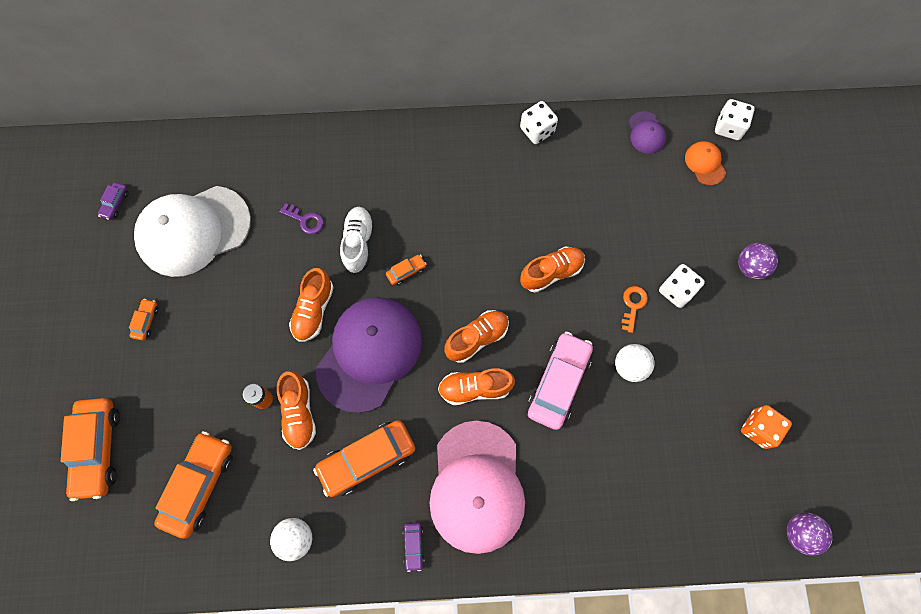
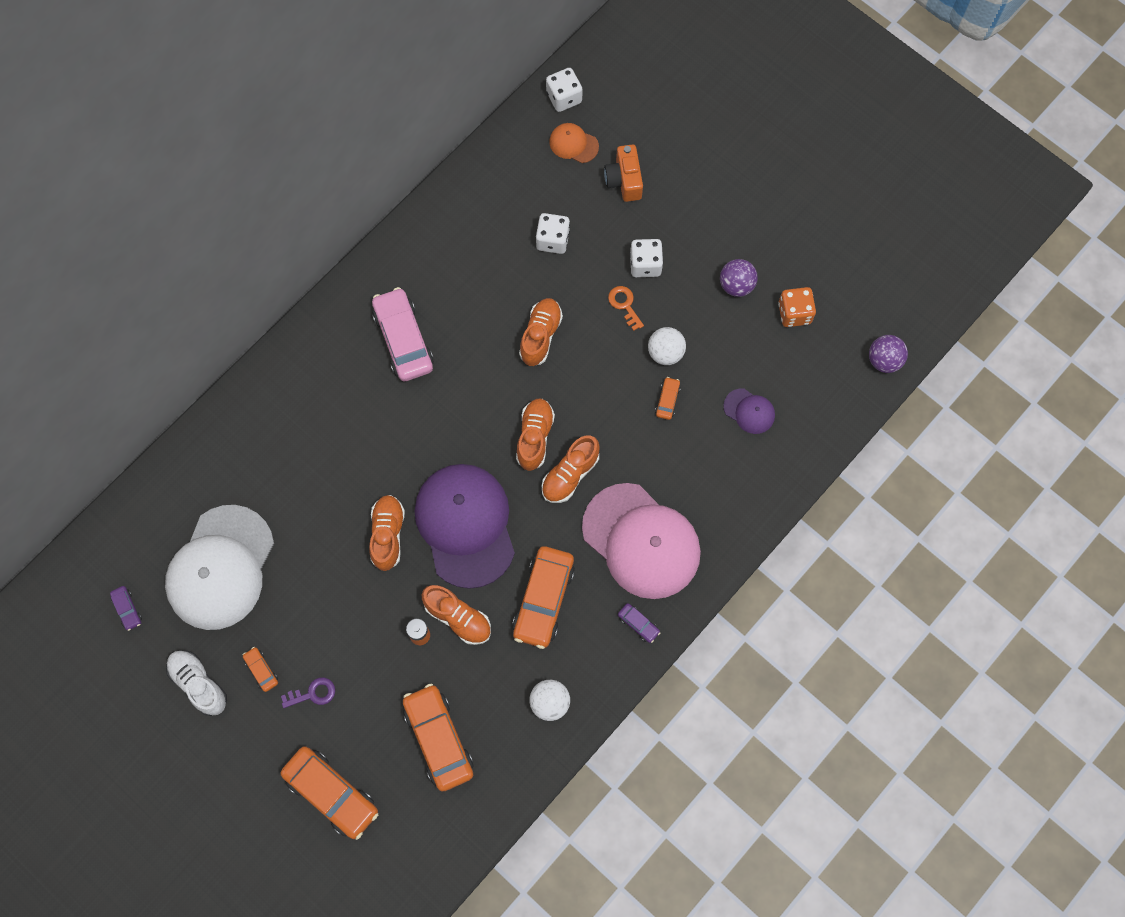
camera: 45 degrees left, 0 degrees up
purple key [279,203,324,234] -> purple key moved to [281,677,335,708]
orange shoe [289,268,334,342] -> orange shoe turned 150 degrees counterclockwise [369,495,405,571]
white shoe [340,207,374,273] -> white shoe moved to [166,650,227,716]
orange car [386,255,427,285] -> orange car moved to [655,377,681,420]
white dice [520,101,558,144] -> white dice moved to [536,213,570,254]
pink car [527,332,593,430] -> pink car moved to [372,287,434,381]
purple cap [629,111,666,154] -> purple cap moved to [723,388,775,434]
purple ball [738,243,778,279] -> purple ball moved to [720,259,758,297]
none -> orange camera [604,144,643,202]

